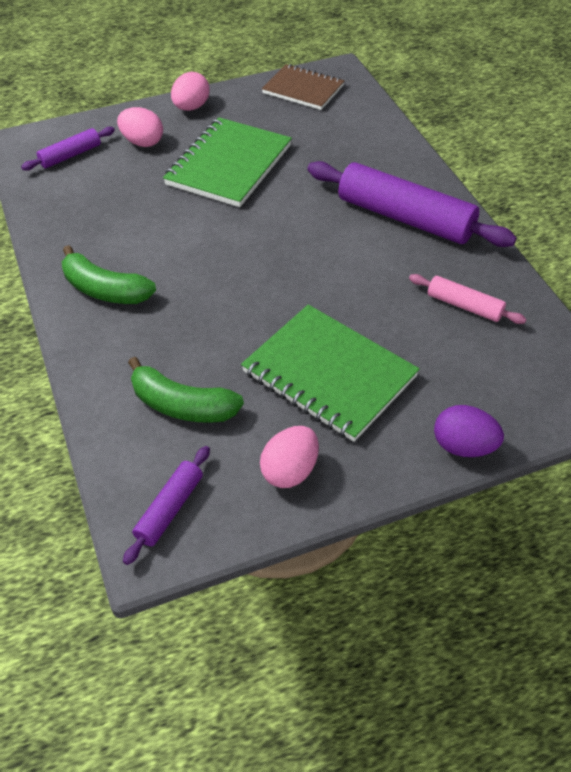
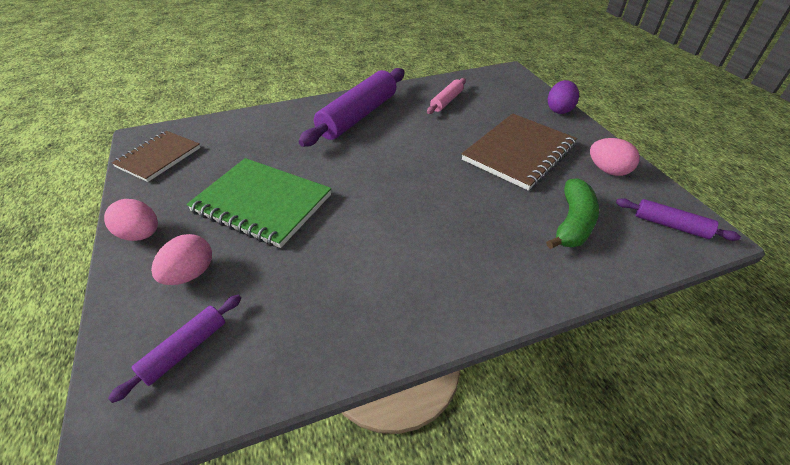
camera: 90 degrees left, 5 degrees down
purple rolling pin [21,127,115,171] -> purple rolling pin turned 75 degrees clockwise [108,295,241,403]
green banana [62,245,156,304] -> none
green notebook [241,305,420,442] -> brown notebook [462,113,577,191]

